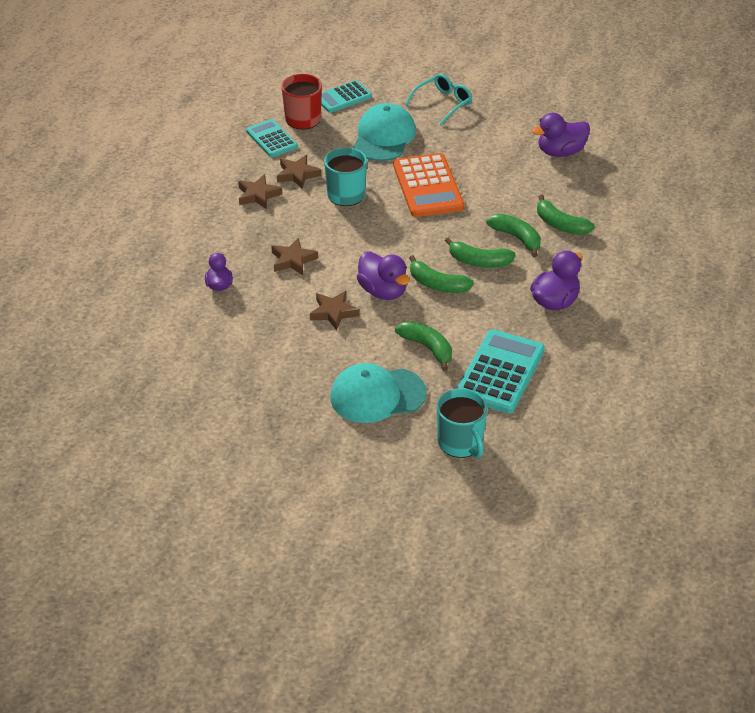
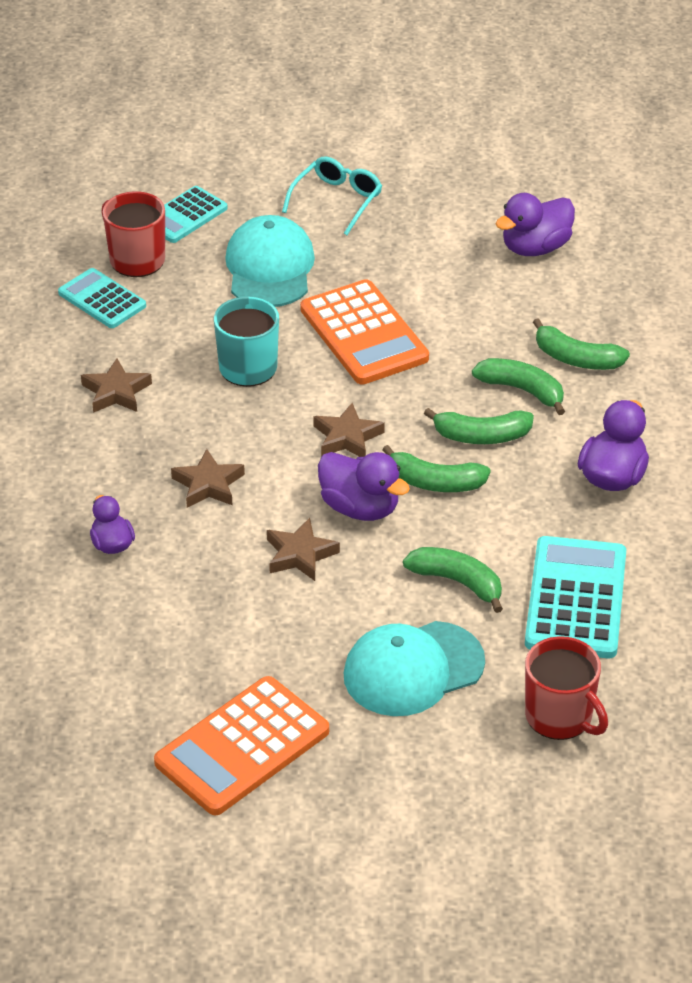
camera: 15 degrees left, 0 degrees up
brown star [277,155,321,189] -> brown star moved to [313,403,385,457]
turquoise mug [437,388,488,458] -> red mug [525,636,608,740]
none -> orange calculator [154,676,329,815]

